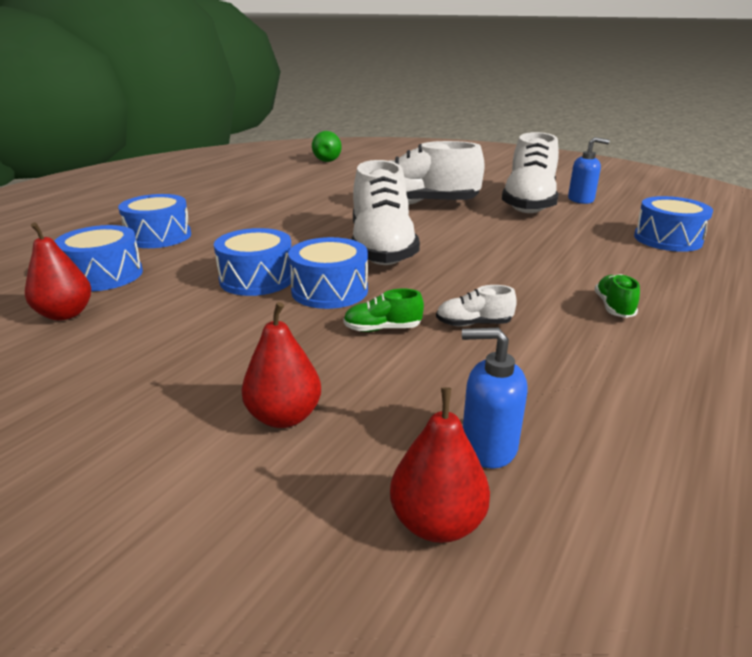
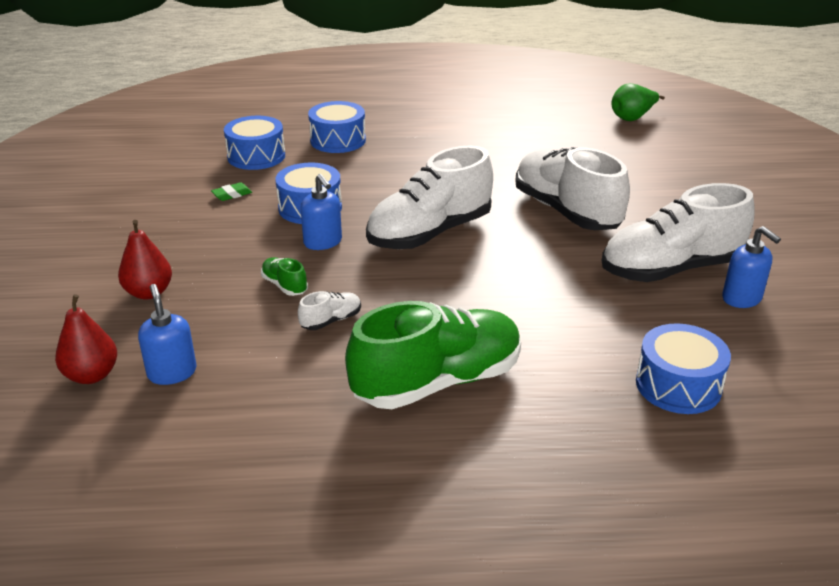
camera: 55 degrees right, 5 degrees up
red pear [25,222,91,321] -> none
blue drum [288,237,368,309] -> blue soap dispenser [300,174,342,250]
white shoe [436,285,517,327] -> white shoe turned 90 degrees clockwise [298,291,361,330]
green shoe [594,274,640,318] -> green shoe [345,301,521,409], size x2.46
none -> green eraser [211,182,252,201]

